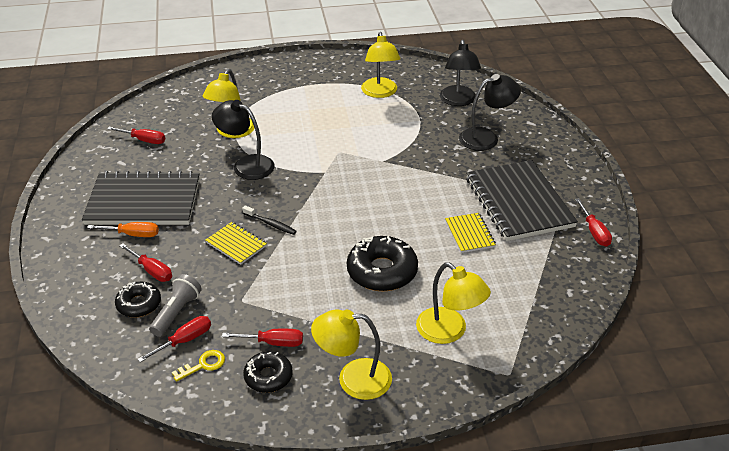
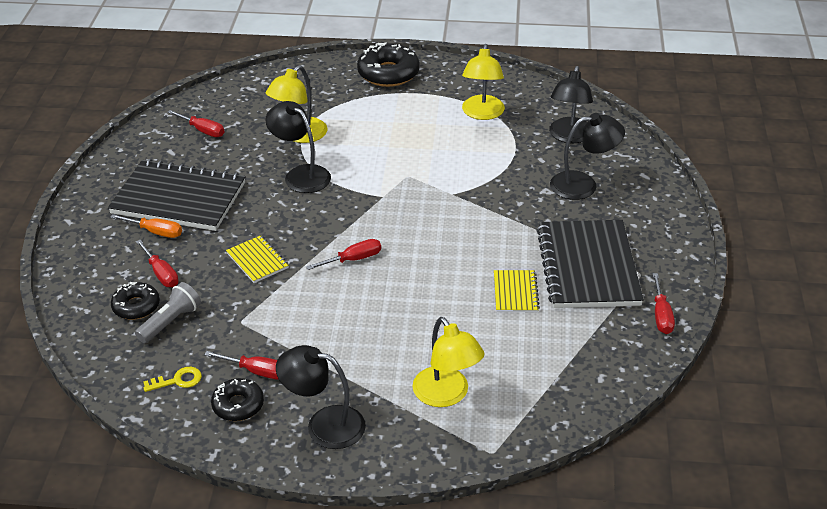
camera: 15 degrees right, 0 degrees up
red screwdriver [137,316,211,362] -> red screwdriver moved to [306,239,381,270]
black toothbrush [242,205,297,235] -> none
yellow lamp [311,309,392,400] -> black lamp [276,345,366,449]
black donut [347,236,418,291] -> black donut moved to [357,42,420,87]

